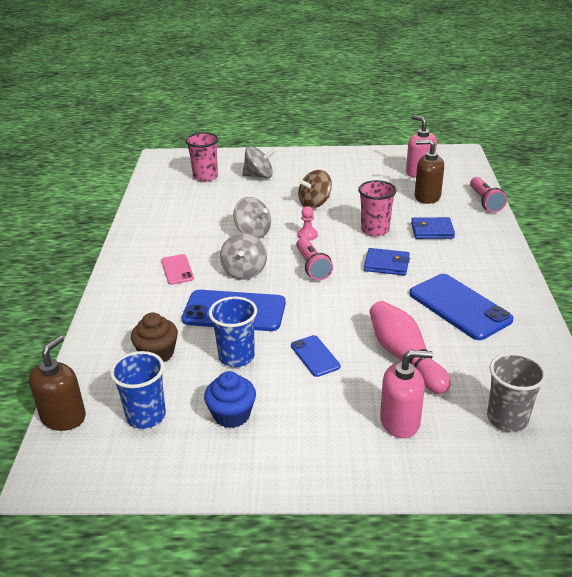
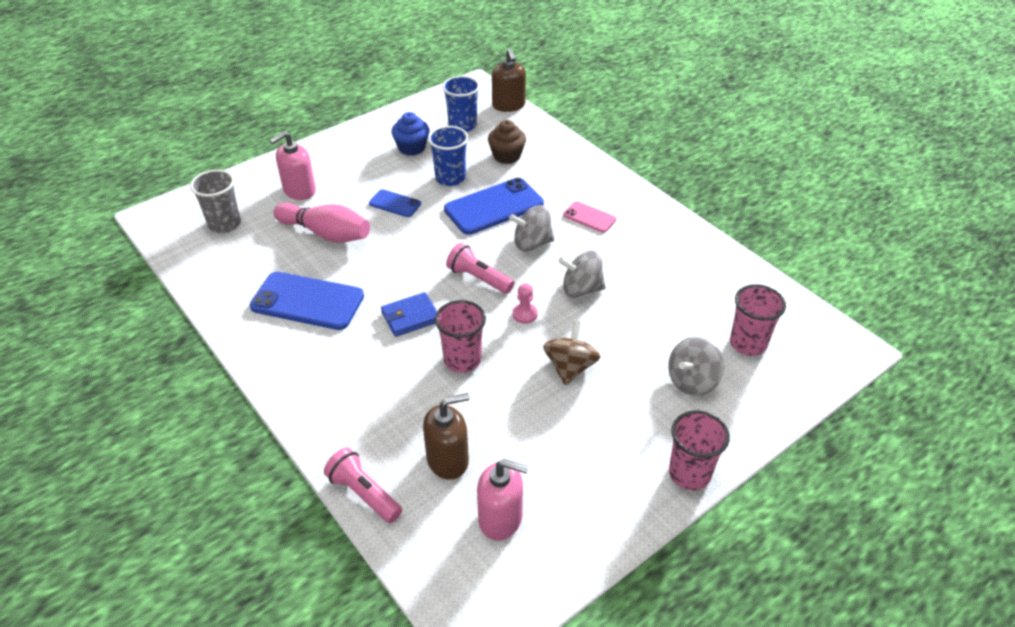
camera: 140 degrees right, 10 degrees up
grey spinning top [220,233,267,280] -> grey spinning top turned 60 degrees counterclockwise [509,205,554,252]
blue wallet [411,217,455,239] -> none
none -> pink cup [669,410,730,490]

